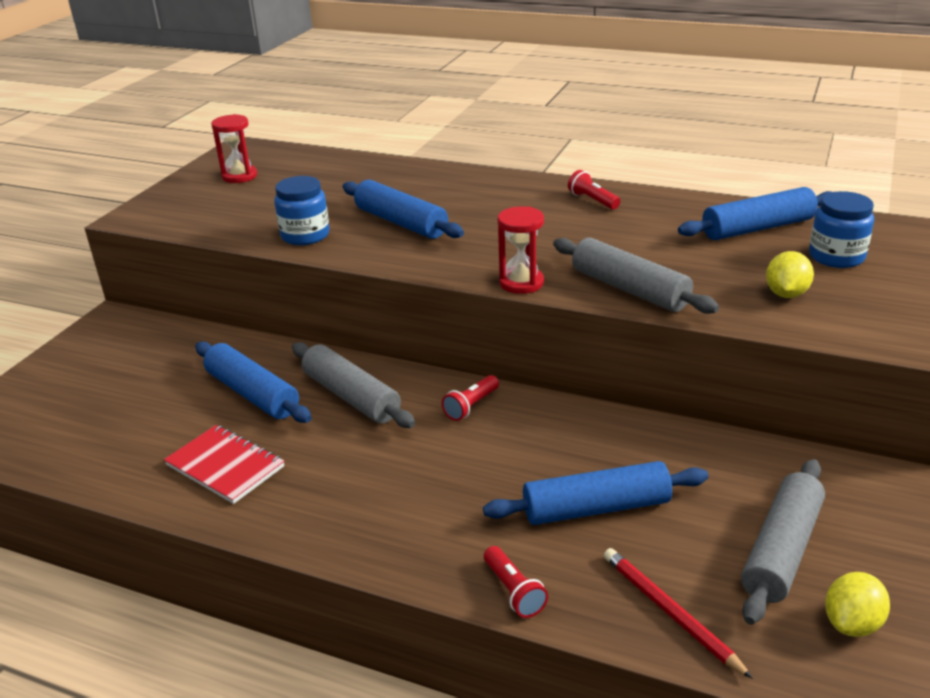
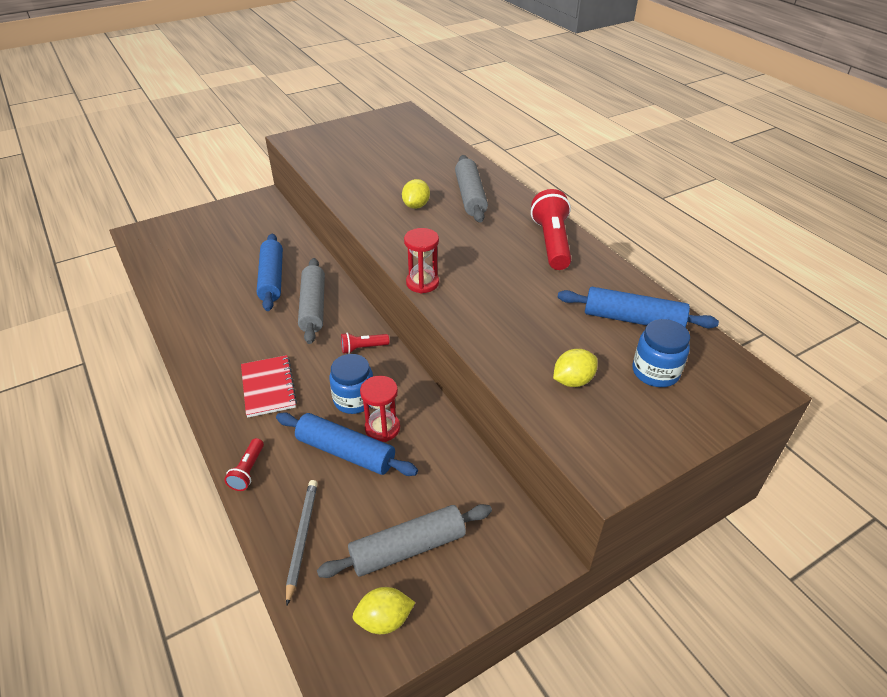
camera: 35 degrees right, 10 degrees up
red notebook [164,425,284,504] -> red notebook moved to [241,355,297,418]
red hourglass [211,114,257,183] -> red hourglass moved to [360,376,400,442]
blue jar [274,176,329,245] -> blue jar moved to [329,354,373,414]
blue rolling pin [343,180,464,239] -> yellow lemon [402,179,430,209]
grey rolling pin [553,238,719,314] -> grey rolling pin moved to [455,155,488,223]
red flashlight [568,170,620,209] -> red flashlight [531,189,571,270], size x1.96
red pencil [604,548,753,679] -> grey pencil [286,480,318,605]

